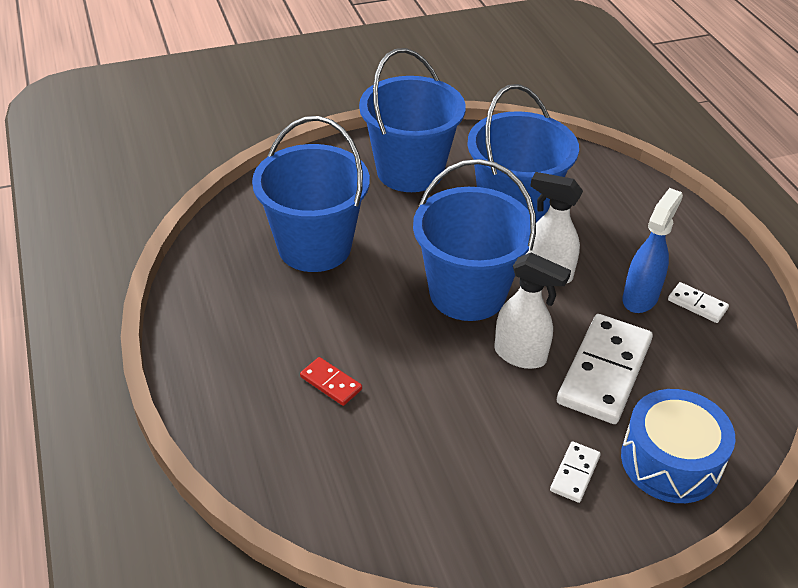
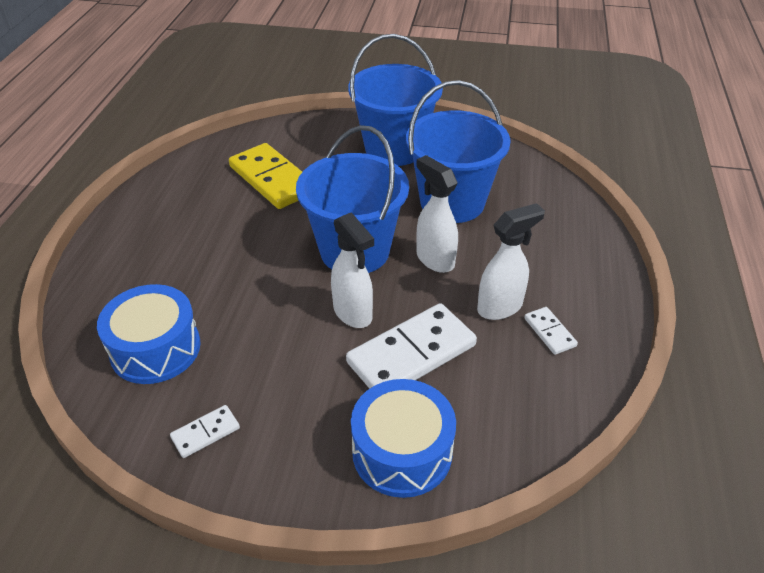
camera: 30 degrees right, 0 degrees up
blue bucket [252,116,370,272] -> yellow domino [229,143,302,209]
red domino [300,357,362,406] -> none
white domino [550,441,601,503] -> white domino moved to [170,405,240,458]
blue spray bottle [622,188,683,313] -> white spray bottle [477,203,545,320]
none -> blue drum [97,284,201,384]

